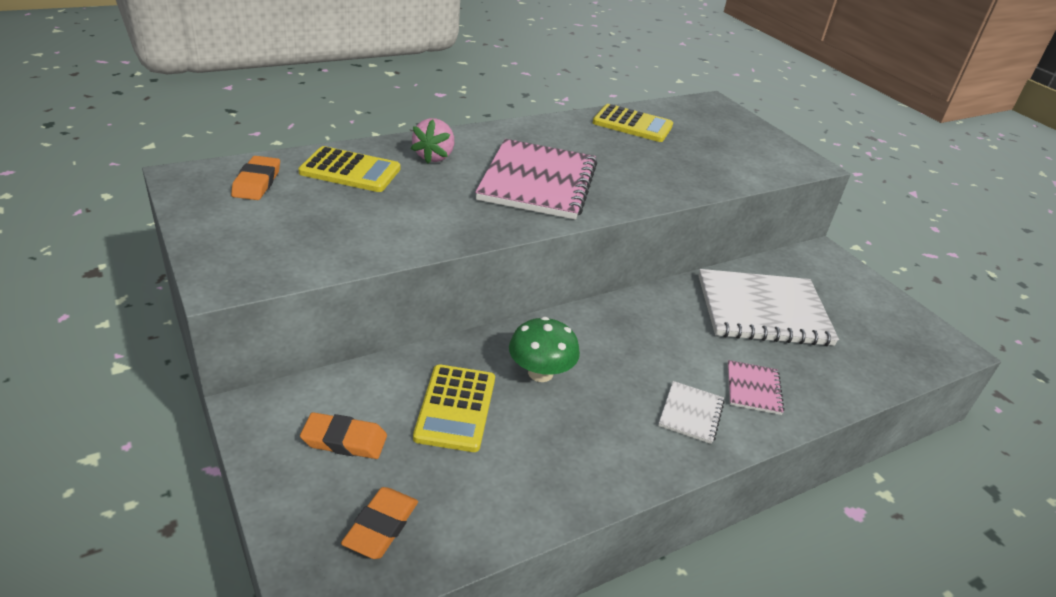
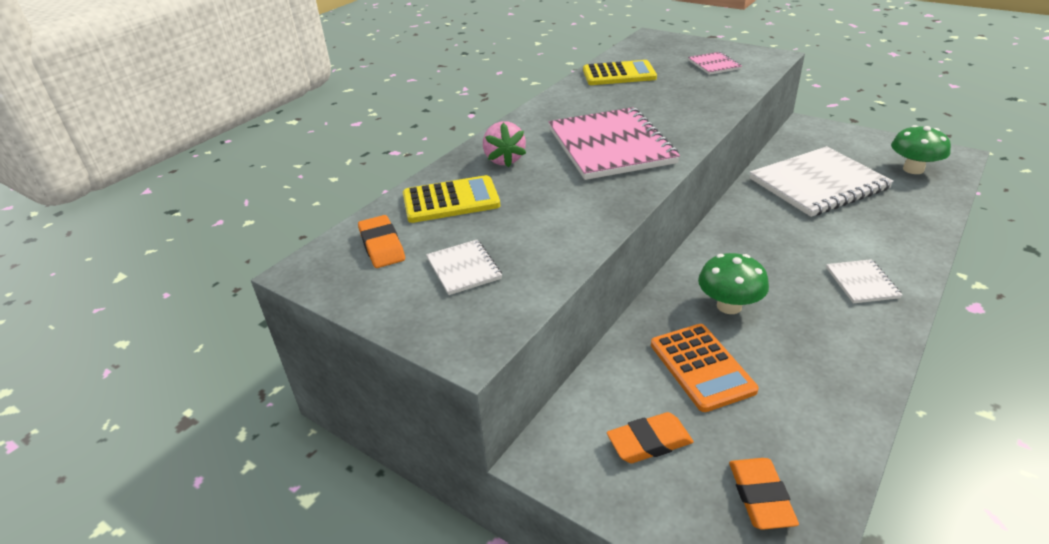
camera: 20 degrees left, 0 degrees up
yellow calculator [413,364,495,452] -> orange calculator [651,324,759,412]
pink notebook [727,360,784,415] -> pink notebook moved to [688,52,742,75]
none -> white notebook [426,240,502,295]
none -> green mushroom [891,125,951,174]

